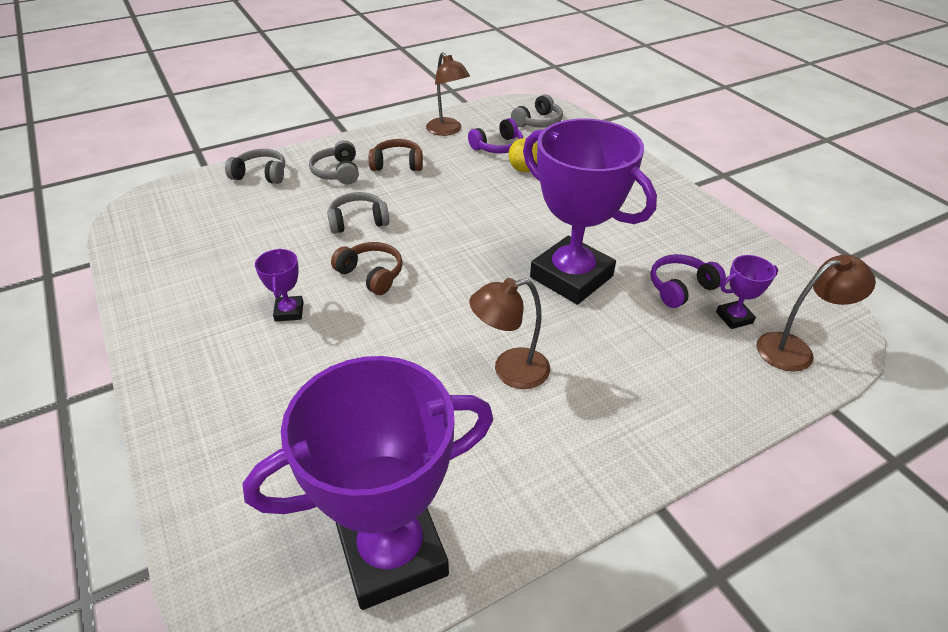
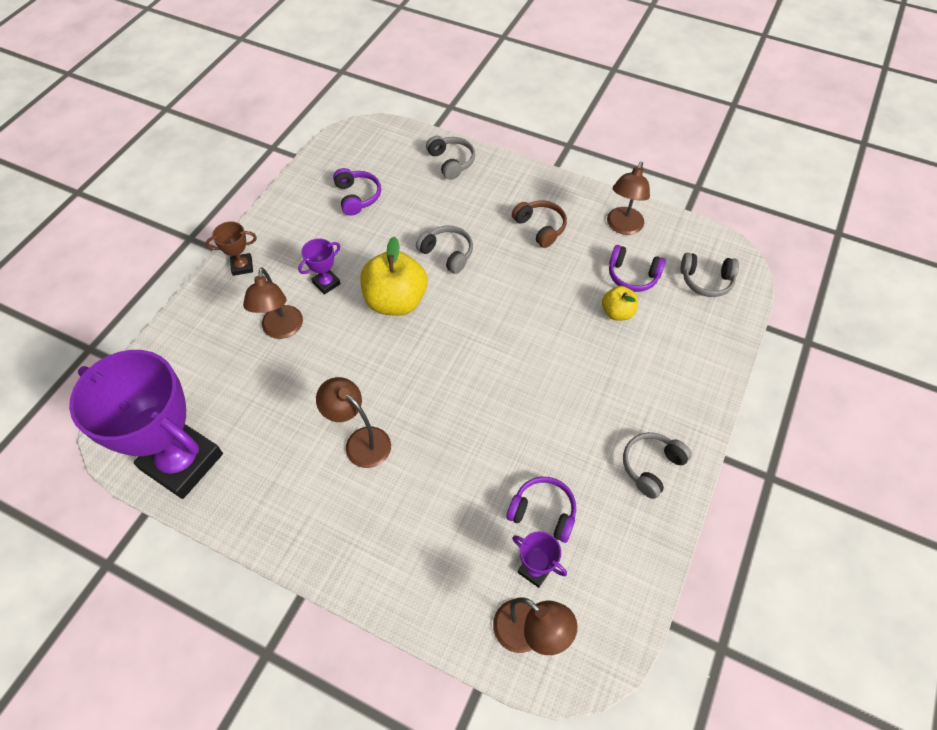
camera: 55 degrees right, 15 degrees up
grey headphones [309,140,359,184] -> grey headphones moved to [623,432,692,499]
brown headphones [331,242,403,295] -> yellow apple [361,236,427,316]
purple trophy [523,119,657,305] -> none
none -> brown trophy [206,221,257,276]
none -> brown lamp [243,267,303,339]
none -> purple headphones [333,168,381,216]

